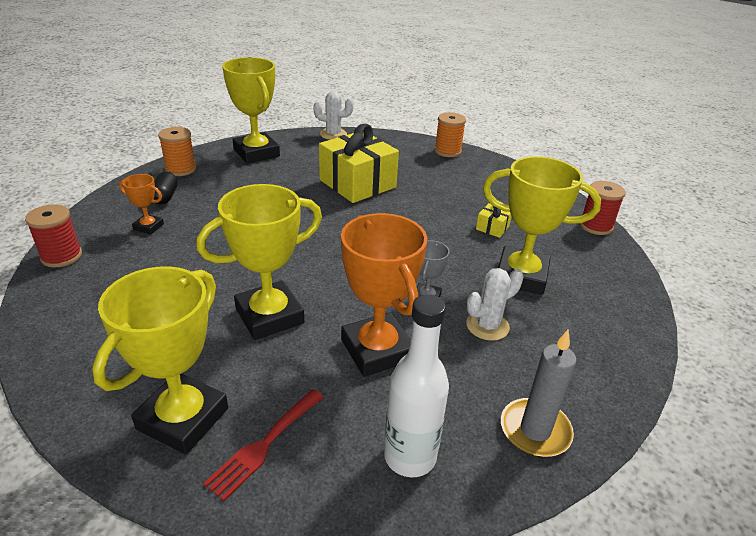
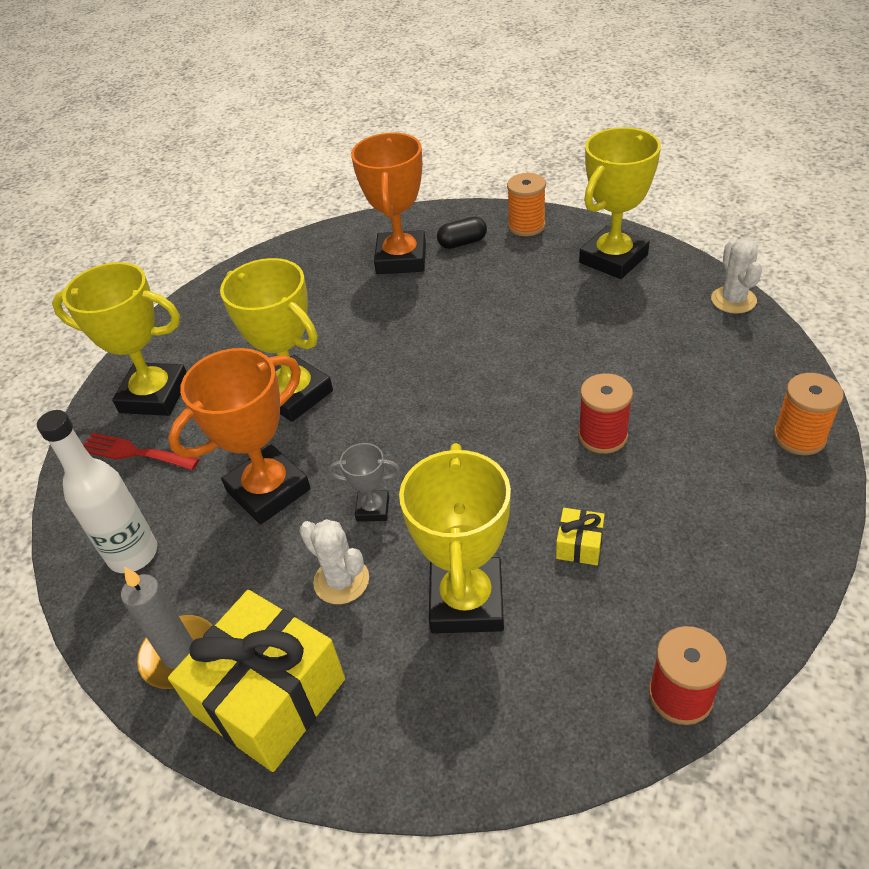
camera: 80 degrees right, 10 degrees up
red spool [25,204,82,267] -> red spool moved to [578,373,633,454]
orange trophy [119,174,164,234] -> orange trophy [351,133,426,274], size x2.08
yellow gift [319,124,399,203] -> yellow gift moved to [168,590,345,772]

